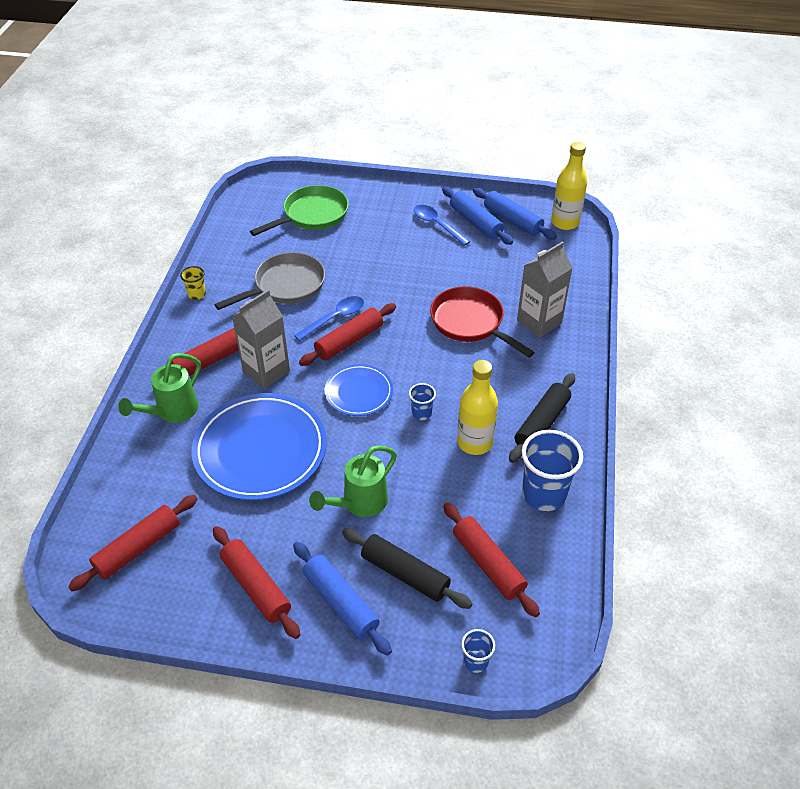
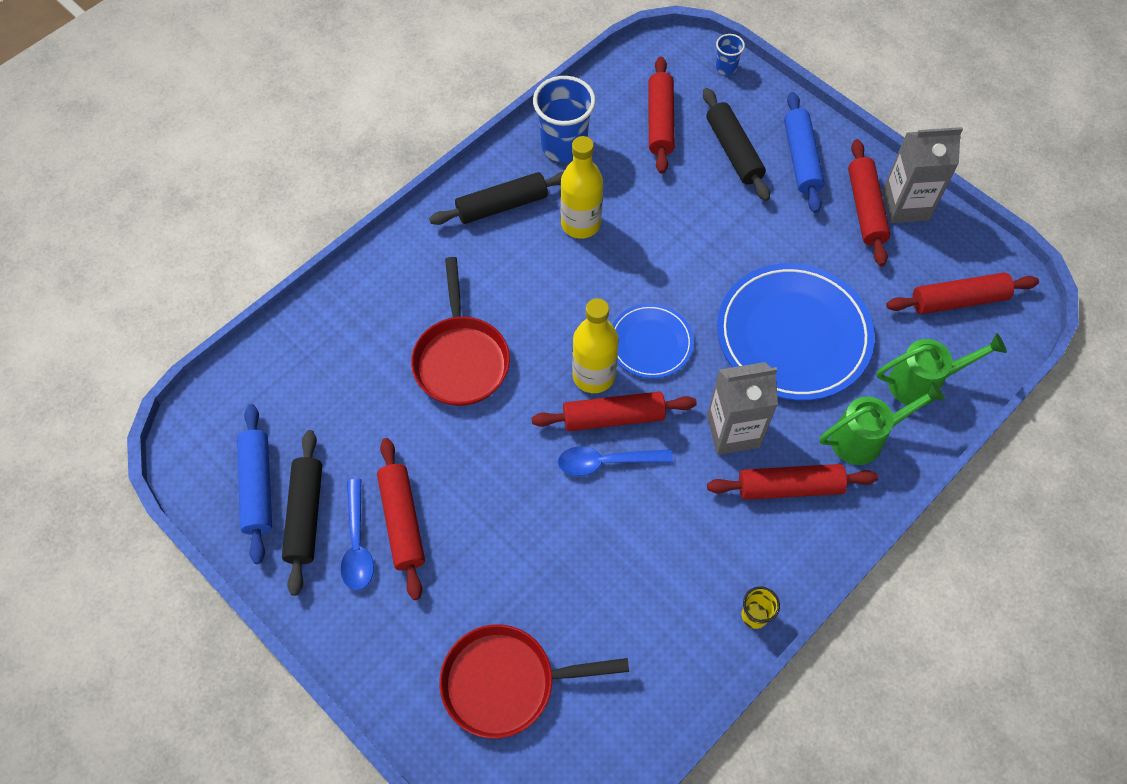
camera: 145 degrees left, 15 degrees up
grey pan [214,252,325,310] -> none
green pan [250,185,349,236] -> red pan [439,624,629,739]
green watering can [309,445,397,517] -> green watering can moved to [877,333,1007,406]
blue cup [409,383,436,420] -> none
blue rolling pin [442,187,513,245] -> black rolling pin [282,430,322,596]
grey carton [517,241,573,338] -> grey carton moved to [882,127,963,223]
yellow bottle [551,142,587,230] -> yellow bottle moved to [572,298,619,393]
none -> red rolling pin [377,438,425,600]

